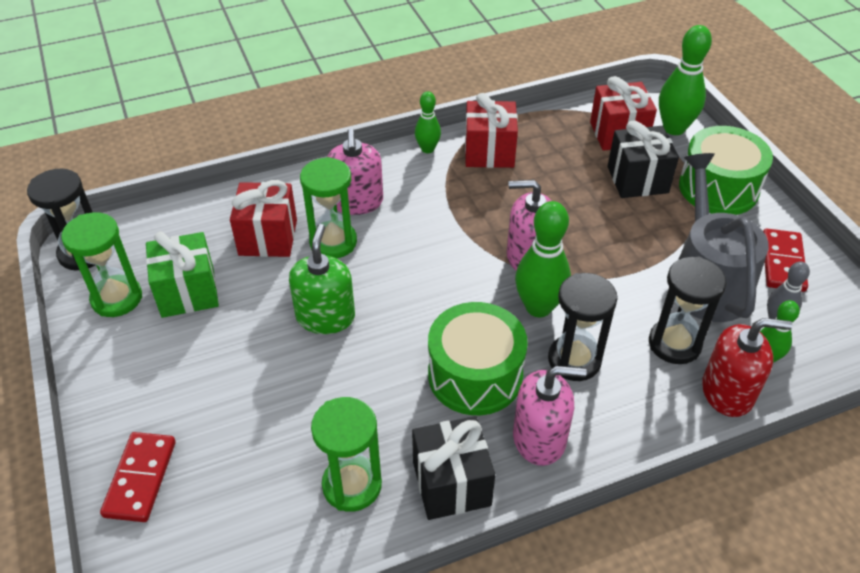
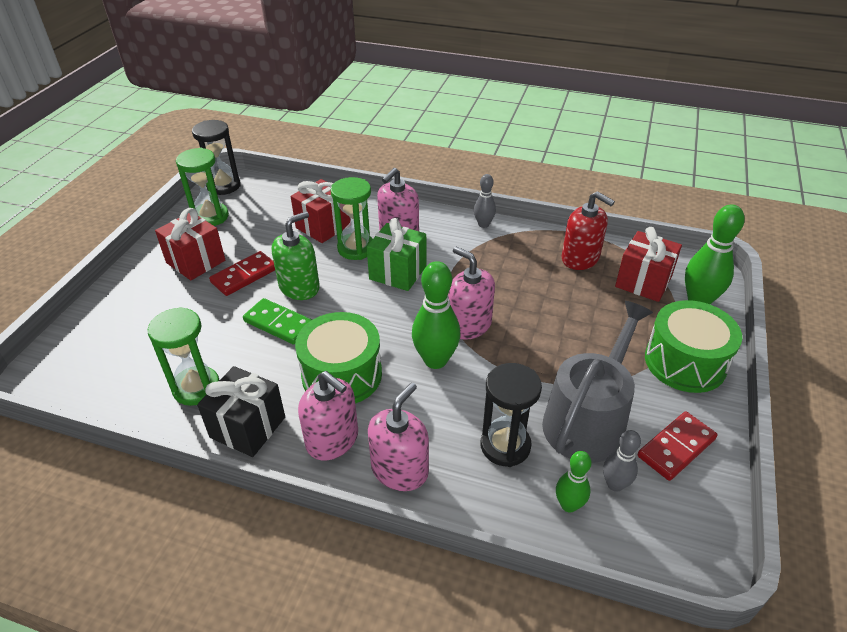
camera: 40 degrees right, 5 degrees down
red domino [100,432,176,522] -> red domino moved to [209,251,275,296]
green gift [146,231,219,318] -> green gift moved to [367,218,426,291]
green bowling pin [415,91,441,153] -> grey bowling pin [474,174,496,228]
red gift [465,93,518,168] -> red gift moved to [155,208,225,280]
black hourglass [548,273,618,381] -> none
black gift [607,121,679,198] -> none
red soap dispenser [702,318,792,417] -> red soap dispenser moved to [561,191,615,270]
none -> green domino [243,298,312,345]
none -> pink soap dispenser [368,383,429,491]

